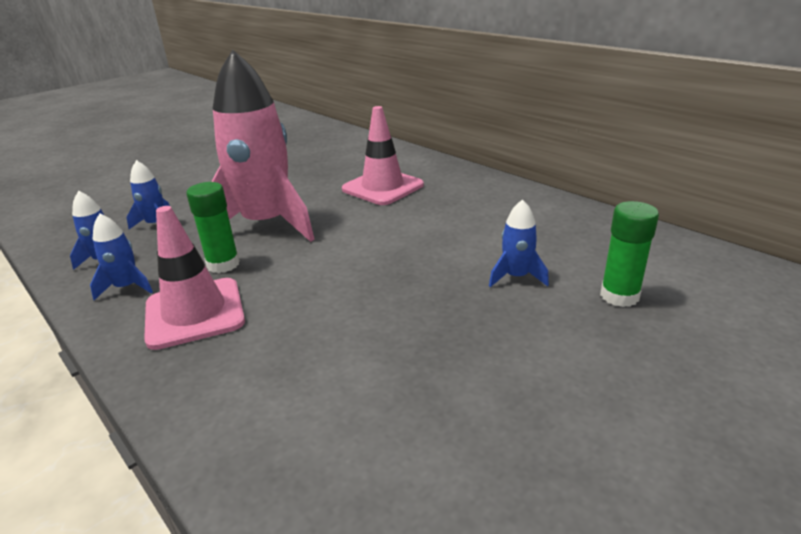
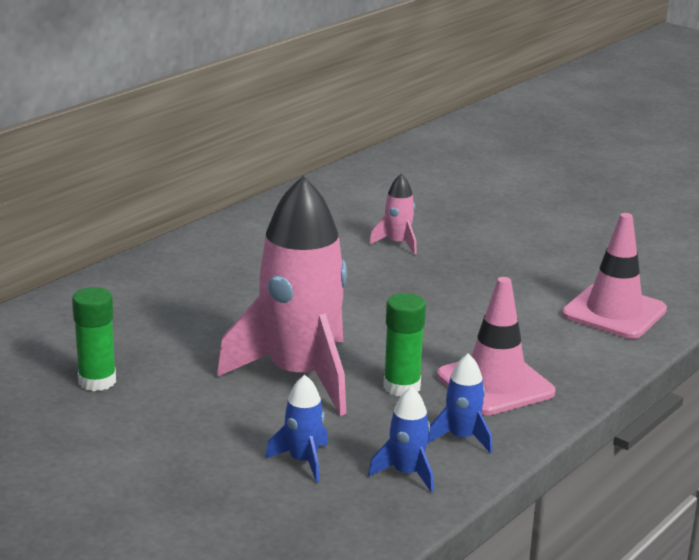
camera: 100 degrees left, 5 degrees down
pink traffic cone [342,106,424,205] -> pink traffic cone moved to [562,213,667,339]
blue rocket [489,199,549,287] -> pink rocket [369,174,417,255]
green glue stick [600,201,659,307] -> green glue stick moved to [72,287,116,391]

